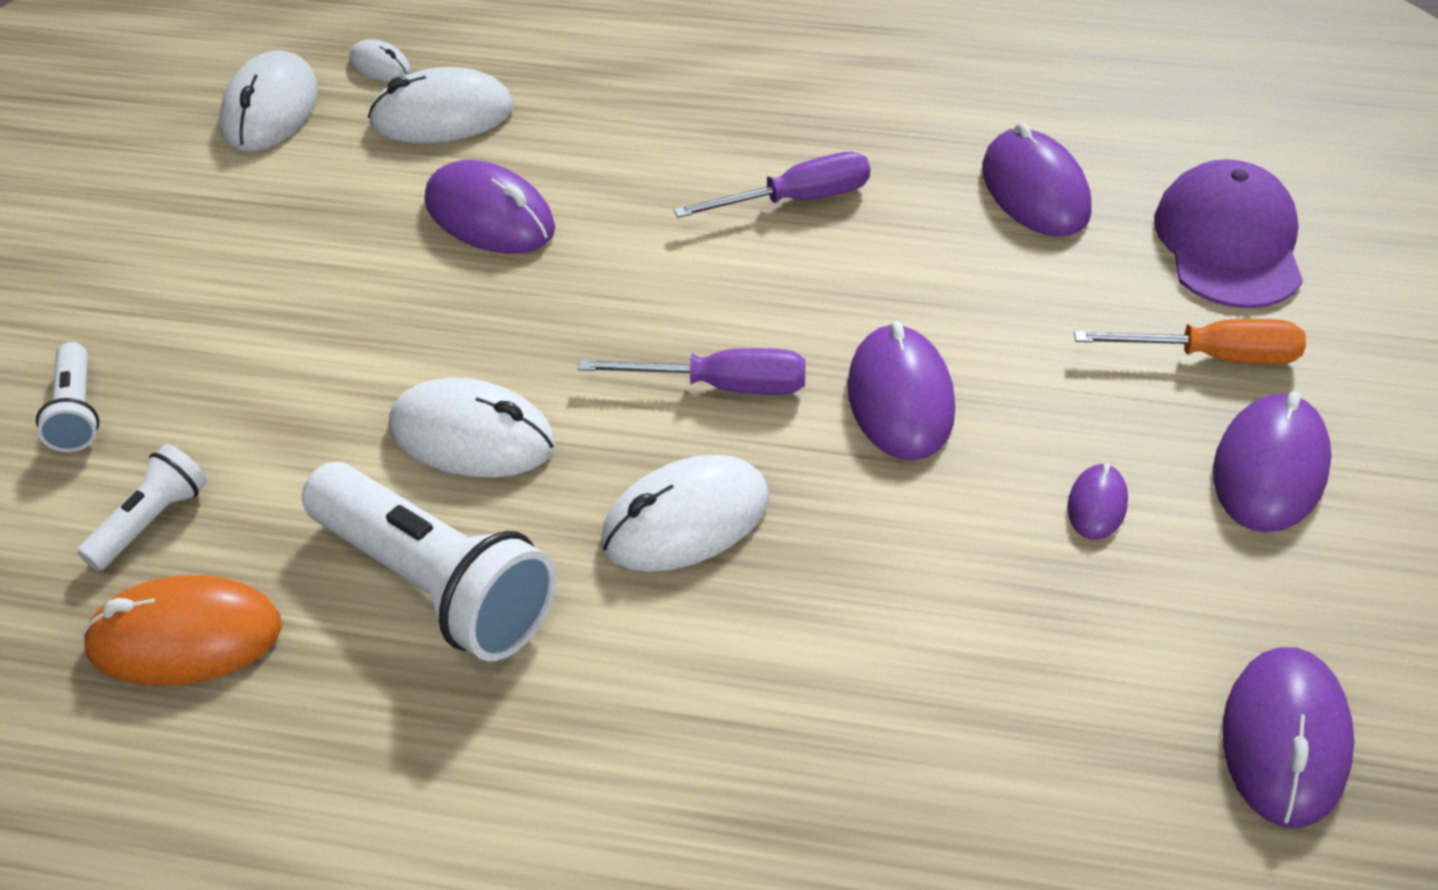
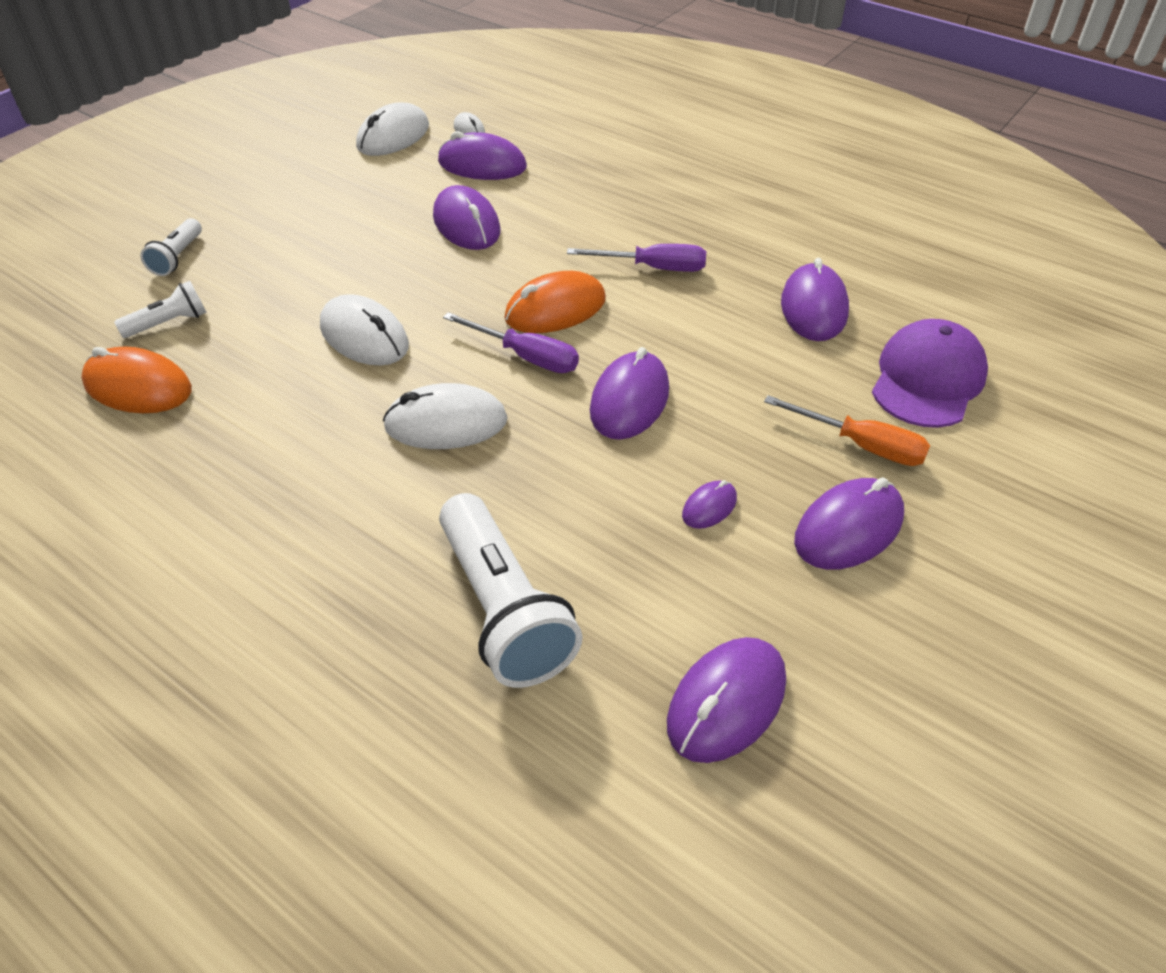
camera: 25 degrees right, 0 degrees up
white flashlight [302,462,557,661] -> white flashlight moved to [439,493,583,688]
white mouse [368,67,514,143] -> purple mouse [438,131,527,180]
none -> orange mouse [504,271,606,333]

